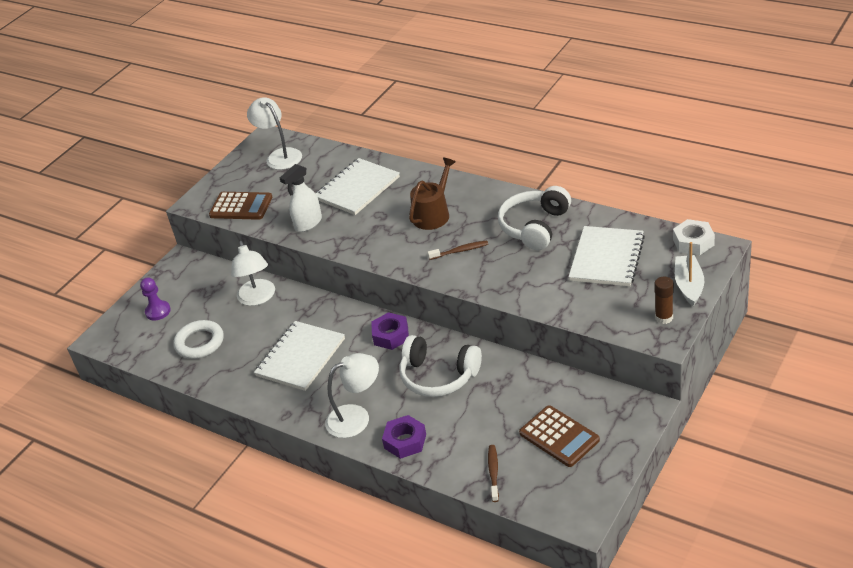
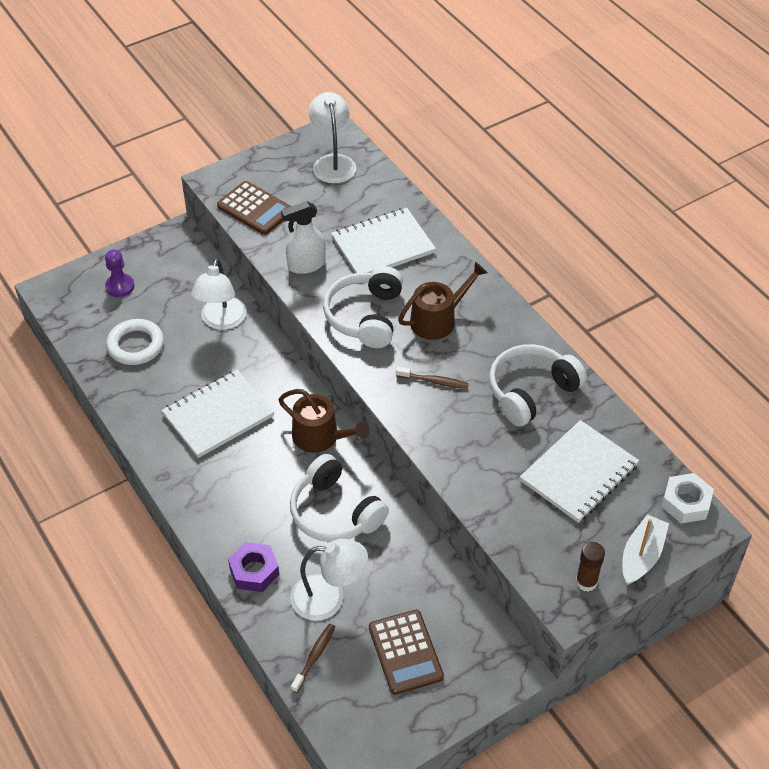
camera: 20 degrees right, 10 degrees up
white lamp [325,353,379,438] -> white lamp moved to [290,539,368,621]
purple nut [371,312,409,350] -> brown watering can [279,389,369,453]
none -> white headphones [323,266,403,348]

